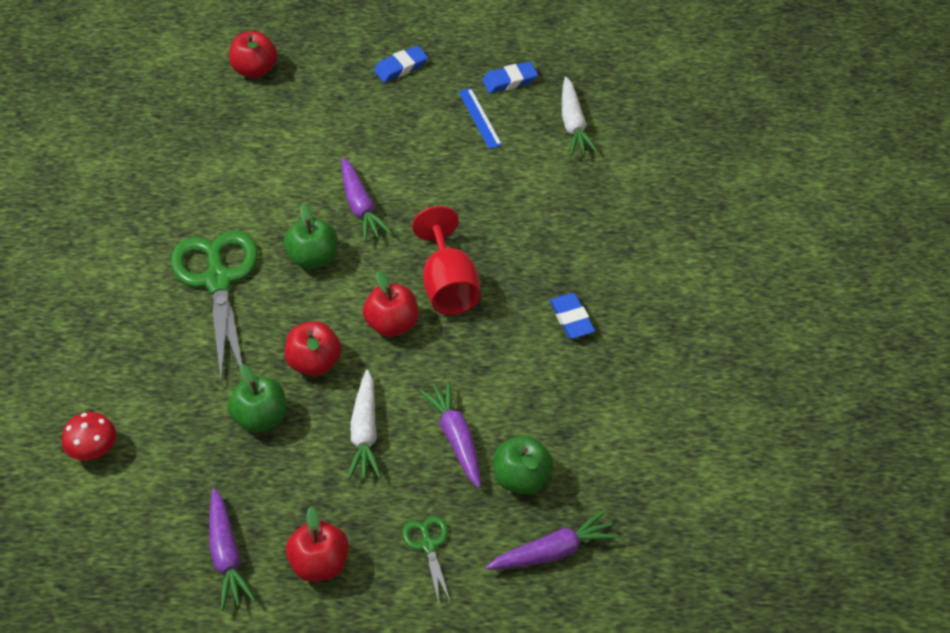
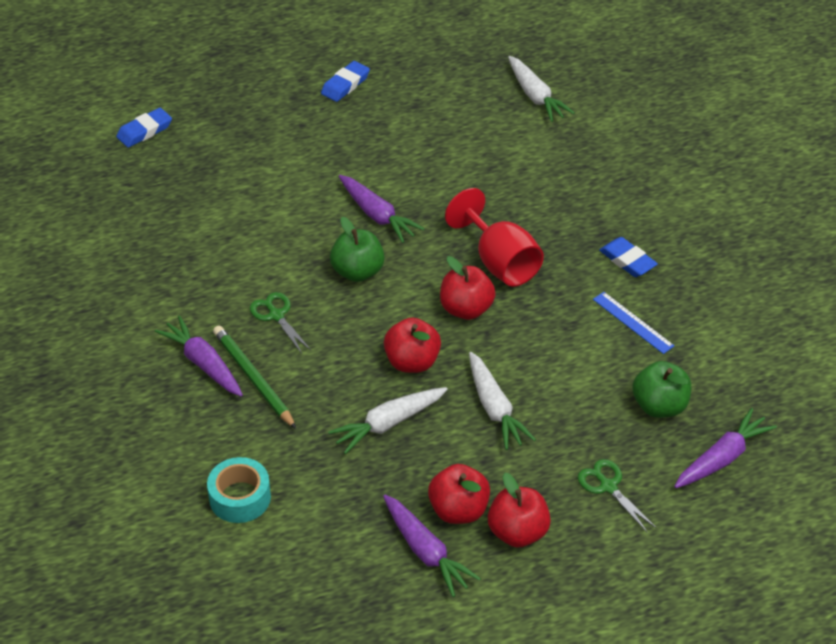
camera: 20 degrees left, 5 degrees down
red mushroom [62,412,116,461] -> turquoise tape [207,457,271,523]
green scissors [171,230,258,380] -> green scissors [250,292,312,354], size x0.46
green apple [228,364,286,433] -> white carrot [328,387,448,454]
red apple [229,31,277,78] -> red apple moved to [428,464,490,524]
purple carrot [419,380,481,488] -> purple carrot moved to [155,316,243,396]
blue ruler [458,88,502,149] -> blue ruler moved to [593,292,674,354]
blue eraser [482,62,538,93] -> blue eraser moved to [116,108,172,147]
none -> green pencil [213,326,296,429]

